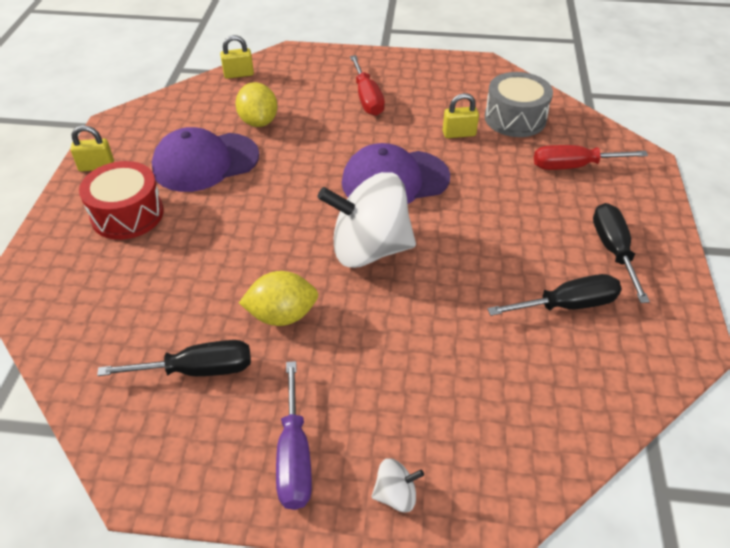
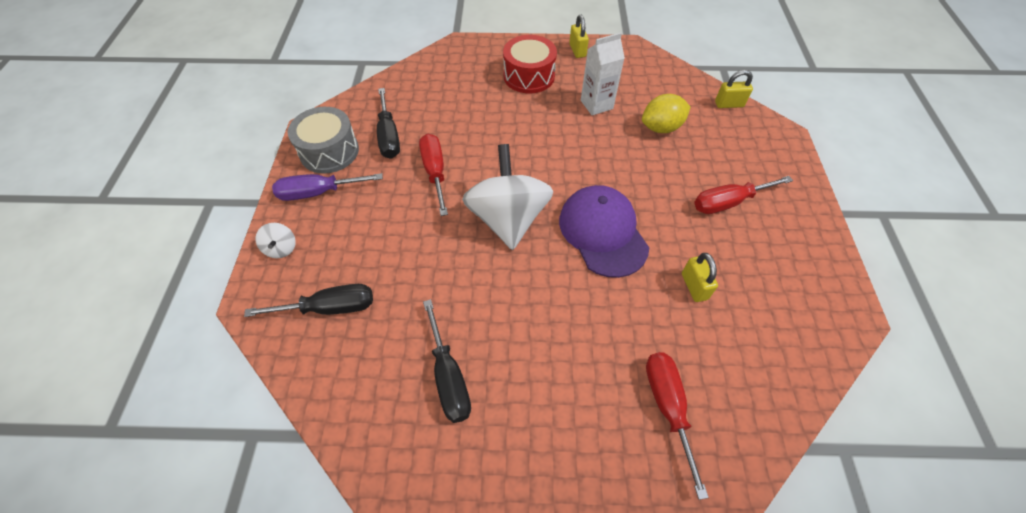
camera: 85 degrees right, 10 degrees up
purple cap [152,127,259,192] -> white carton [581,33,625,115]
yellow padlock [220,35,254,79] -> yellow padlock turned 75 degrees counterclockwise [715,70,753,108]
yellow lemon [239,271,319,326] -> red screwdriver [419,134,448,216]
grey drum [485,72,553,137] -> grey drum moved to [288,107,359,174]
black screwdriver [593,203,650,303] -> black screwdriver moved to [244,284,373,317]

